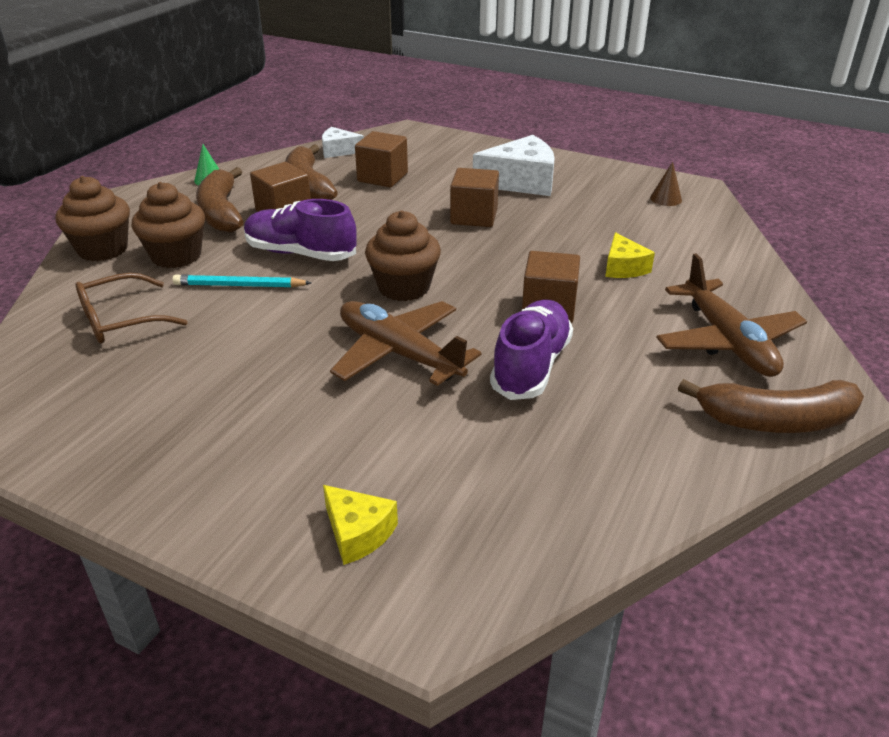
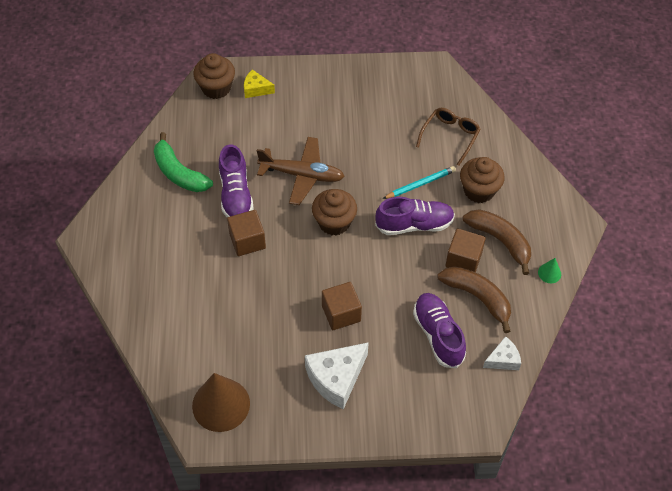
camera: 150 degrees right, 20 degrees up
brown cupcake [55,176,130,261] -> brown cupcake moved to [194,53,235,99]
brown cube [355,131,408,188] -> purple shoe [413,293,466,368]
yellow cheese [605,232,655,278] -> none
brown cone [650,162,682,206] -> brown cone [192,373,250,432], size x2.29
brown plane [656,253,807,377] -> none
brown banana [678,379,864,433] -> none
none -> green banana [154,132,213,192]

